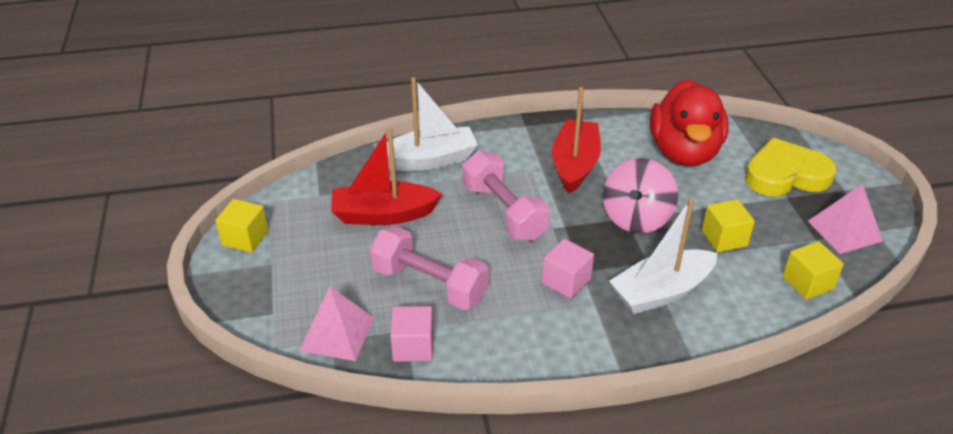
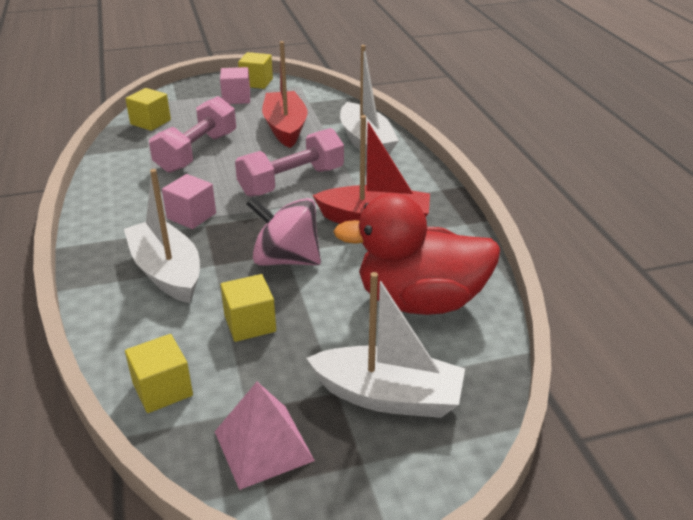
camera: 85 degrees right, 5 degrees down
pink pyramid [299,286,374,361] -> yellow cube [125,88,171,131]
pink cube [390,306,433,361] -> pink cube moved to [220,67,250,104]
yellow heart [745,138,837,196] -> white boat [306,272,465,418]

